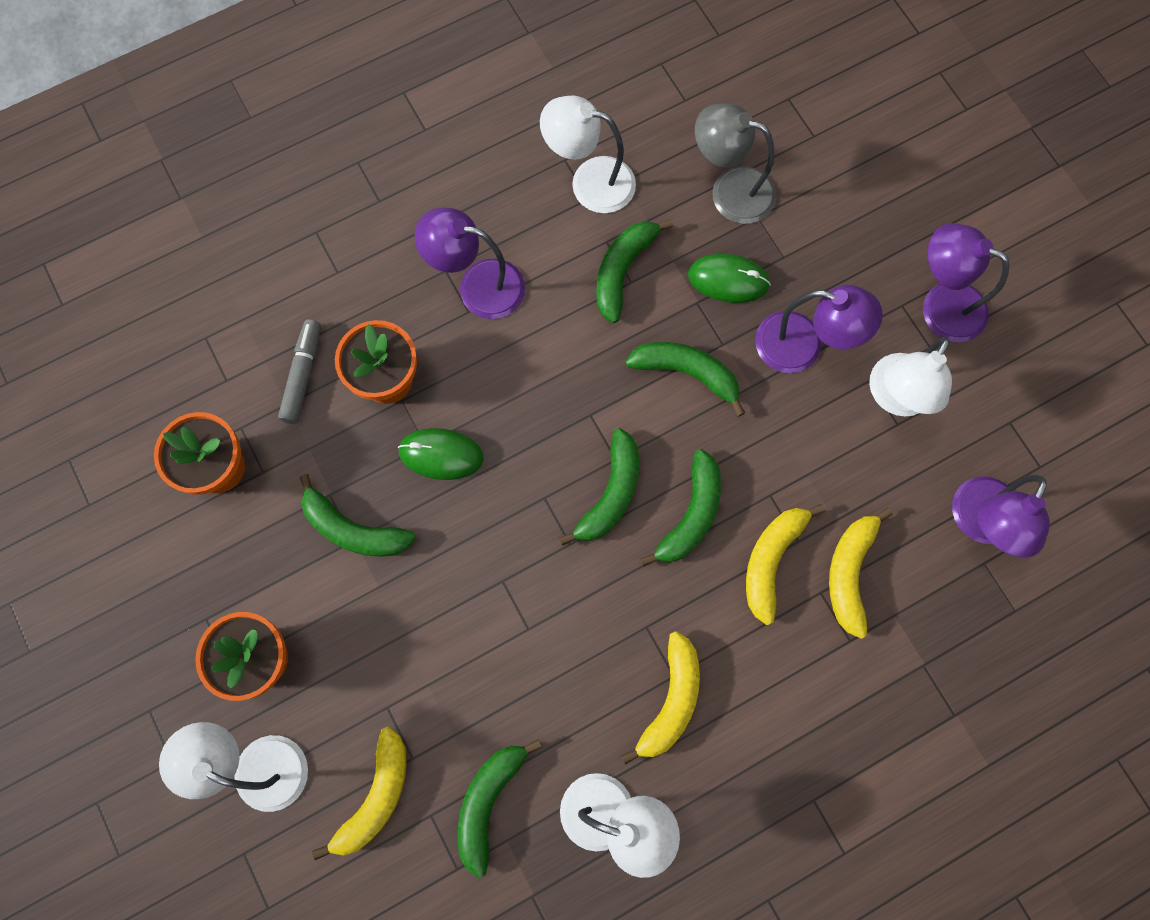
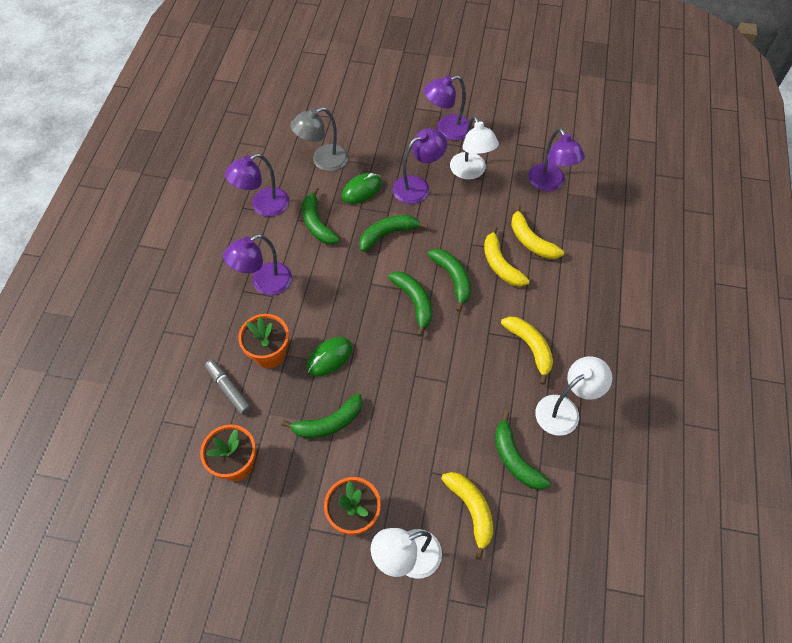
camera: 50 degrees left, 15 degrees down
white lamp [540,95,636,213] -> purple lamp [225,154,289,217]

